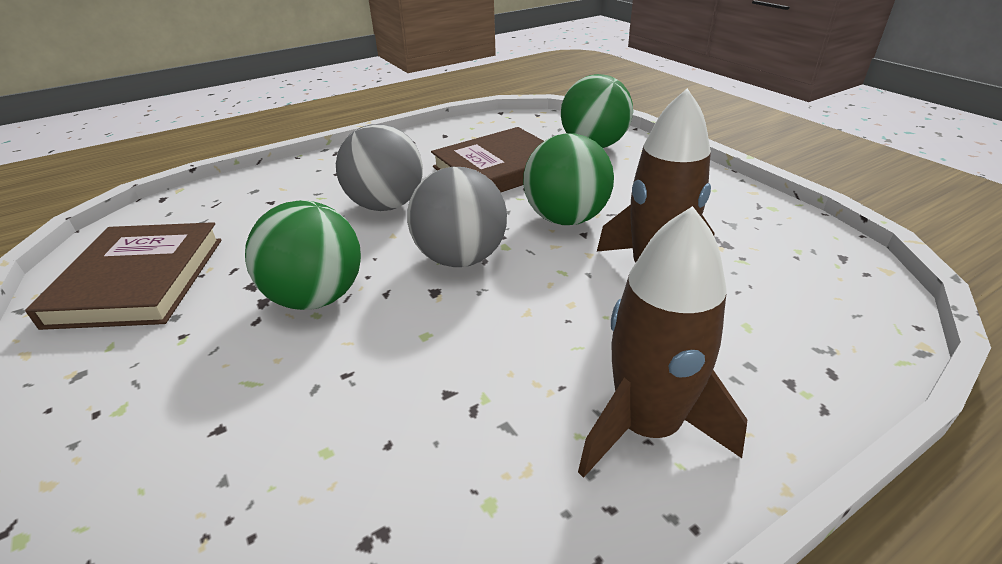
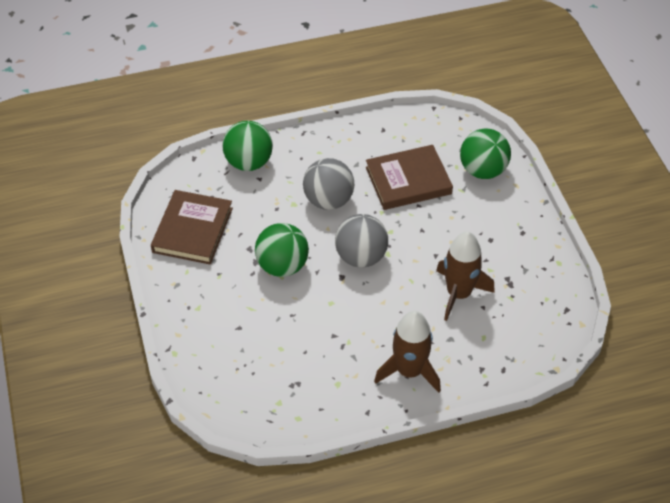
camera: 15 degrees right, 15 degrees up
green ball [523,133,614,225] -> green ball moved to [222,121,273,171]

